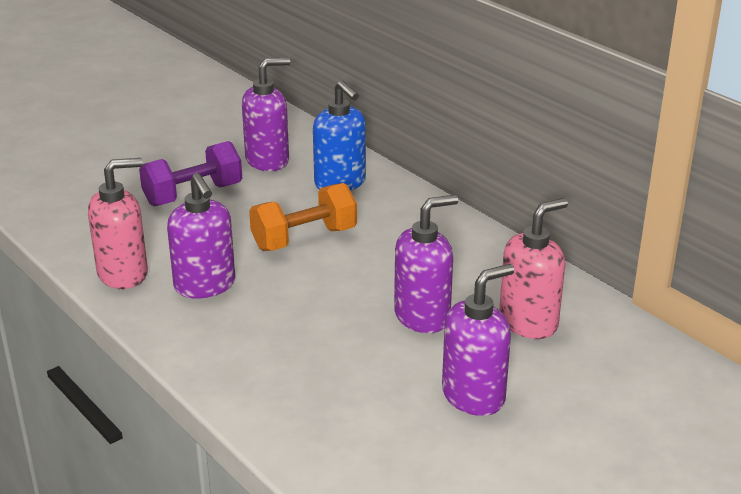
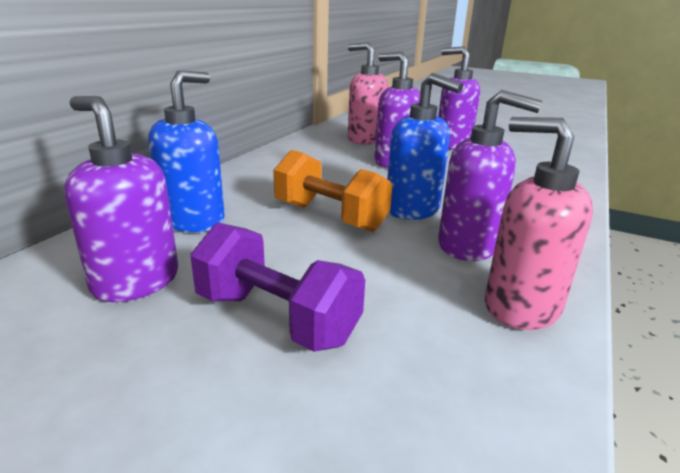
camera: 115 degrees left, 5 degrees down
purple soap dispenser [167,173,235,298] -> purple soap dispenser turned 75 degrees clockwise [438,90,542,261]
none -> blue soap dispenser [387,73,463,220]

